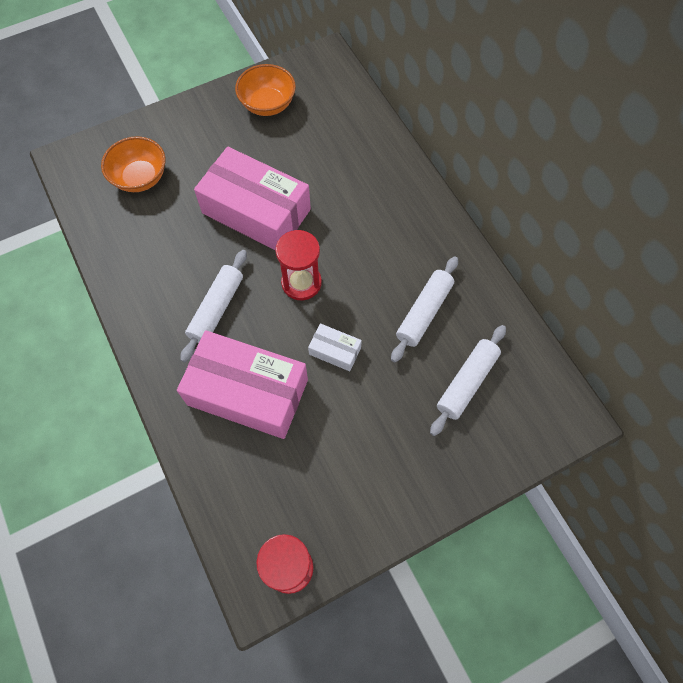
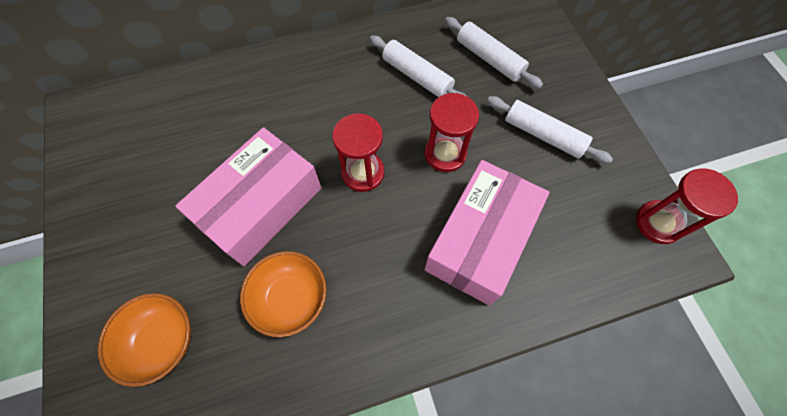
camera: 80 degrees left, 0 degrees up
white rolling pin [180,250,247,362] -> white rolling pin moved to [487,96,613,163]
orange bowl [235,64,296,116] -> orange bowl moved to [240,251,327,337]
white box [308,323,362,371] -> red hourglass [425,93,479,172]

